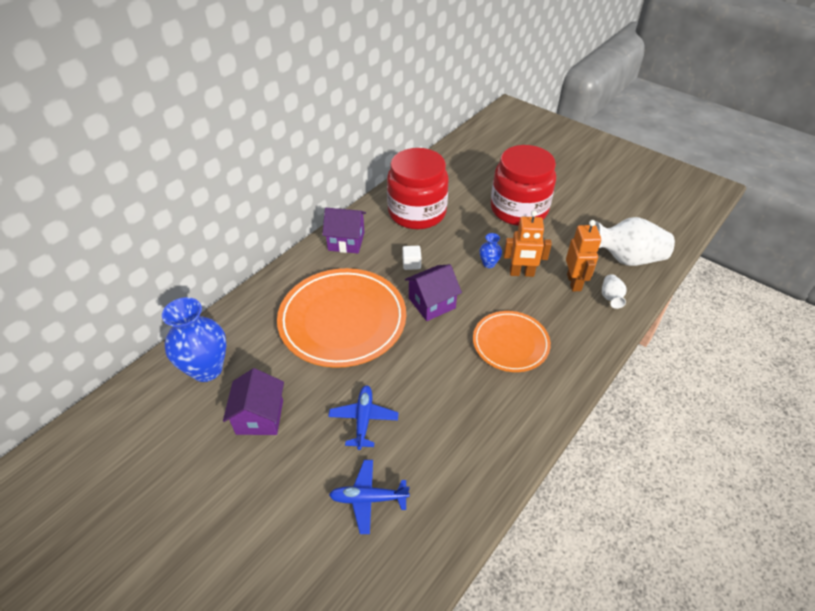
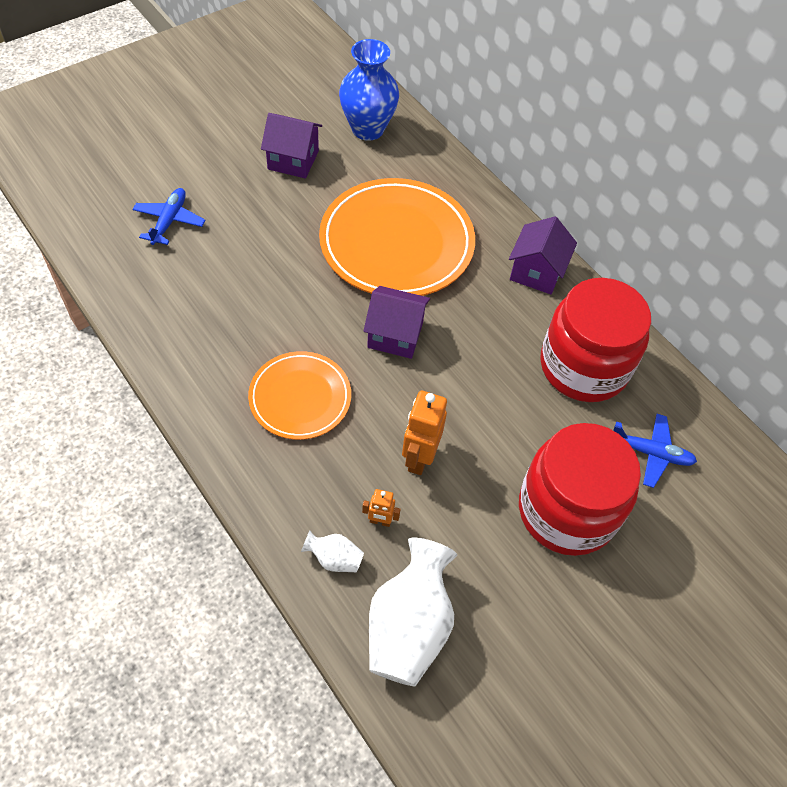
camera: 100 degrees right, 10 degrees up
blue plane [328,385,399,450] -> blue plane moved to [613,414,697,488]
white cube [402,246,421,270] -> none
purple house [405,264,462,321] -> purple house turned 60 degrees counterclockwise [364,286,430,359]
blue vase [479,233,502,268] -> none
orange robot [566,220,601,291] -> orange robot [362,489,401,527], size x0.54

